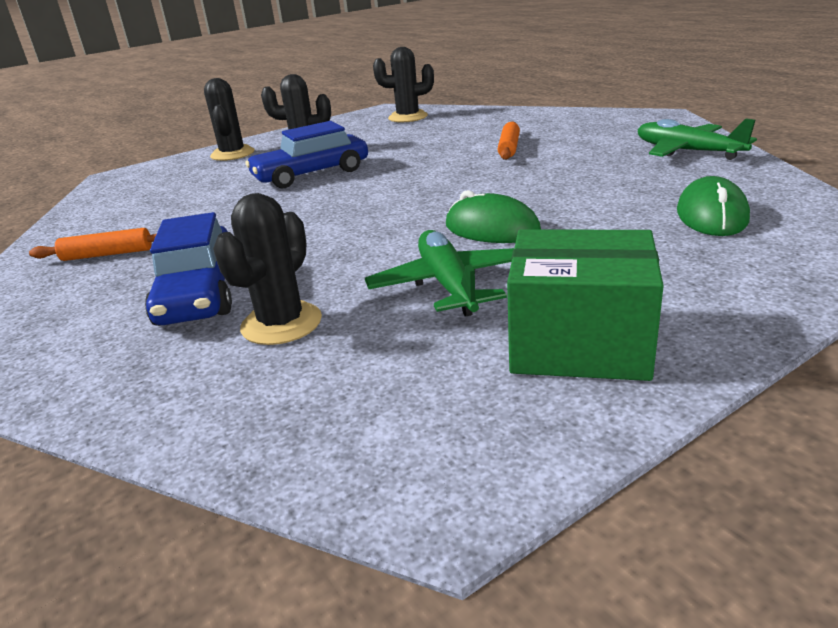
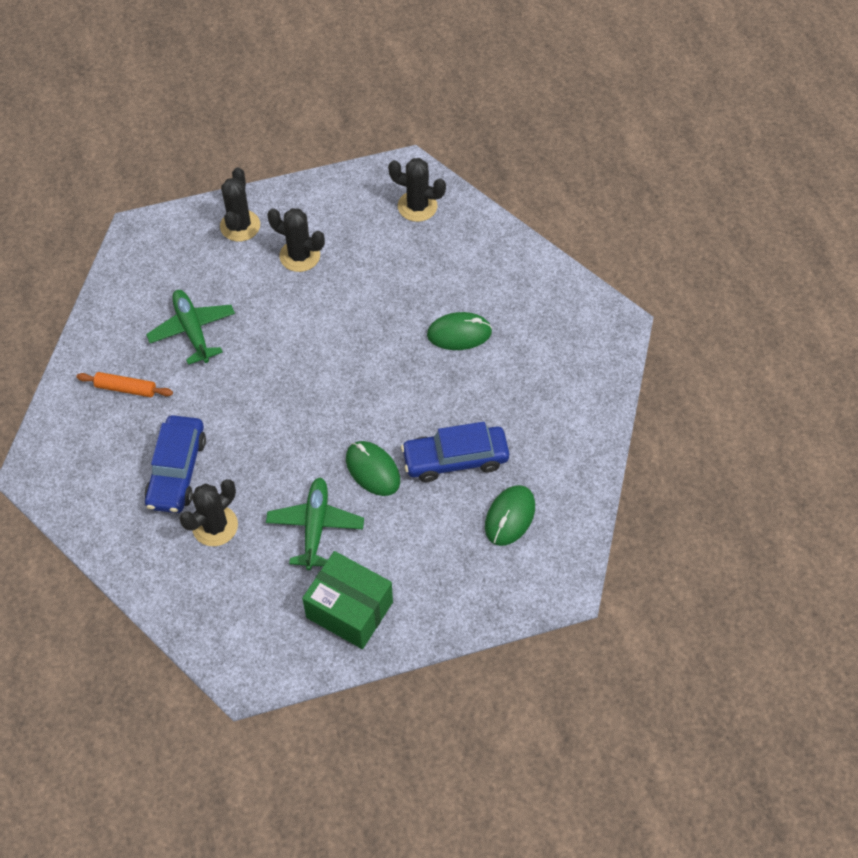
camera: 15 degrees right, 30 degrees up
blue car [245,121,368,188] -> blue car moved to [401,422,509,482]
orange rolling pin [498,121,520,160] -> green mouse [427,312,492,350]
green plane [638,118,757,160] -> green plane moved to [146,290,235,365]

